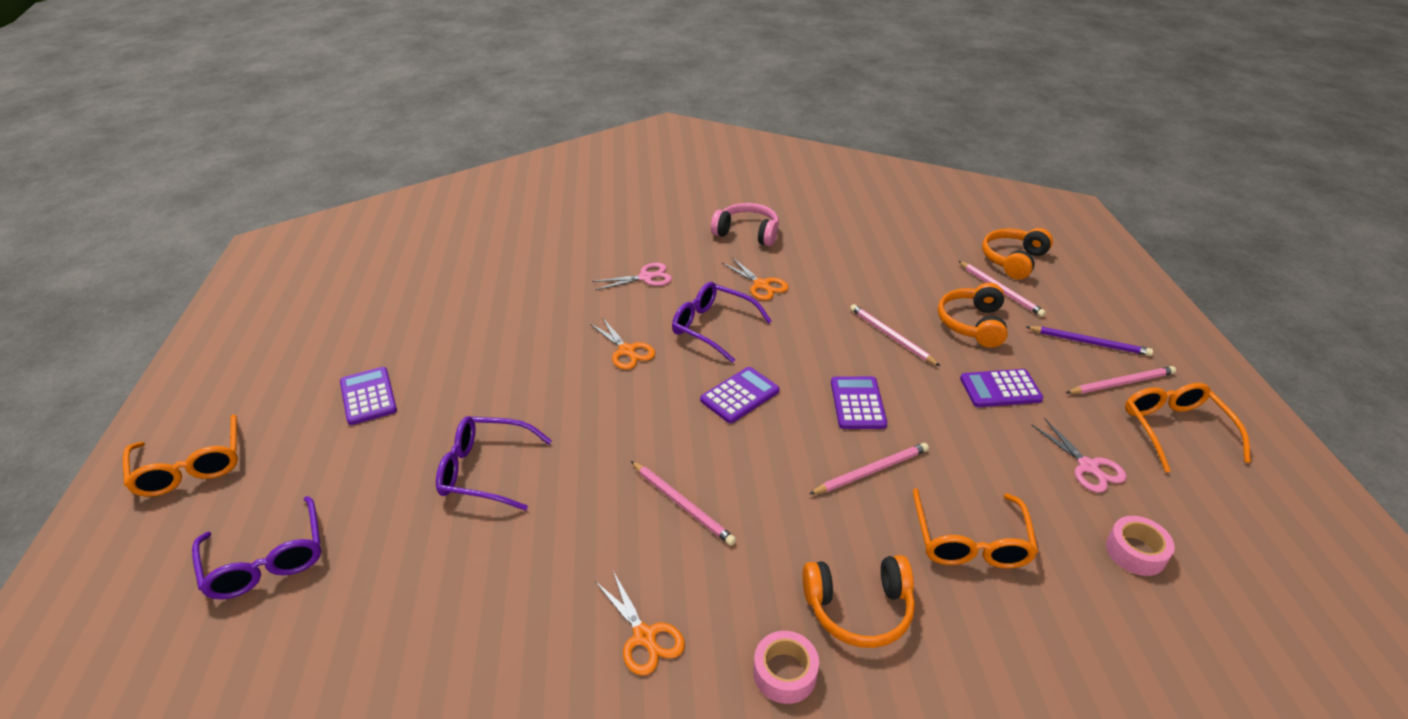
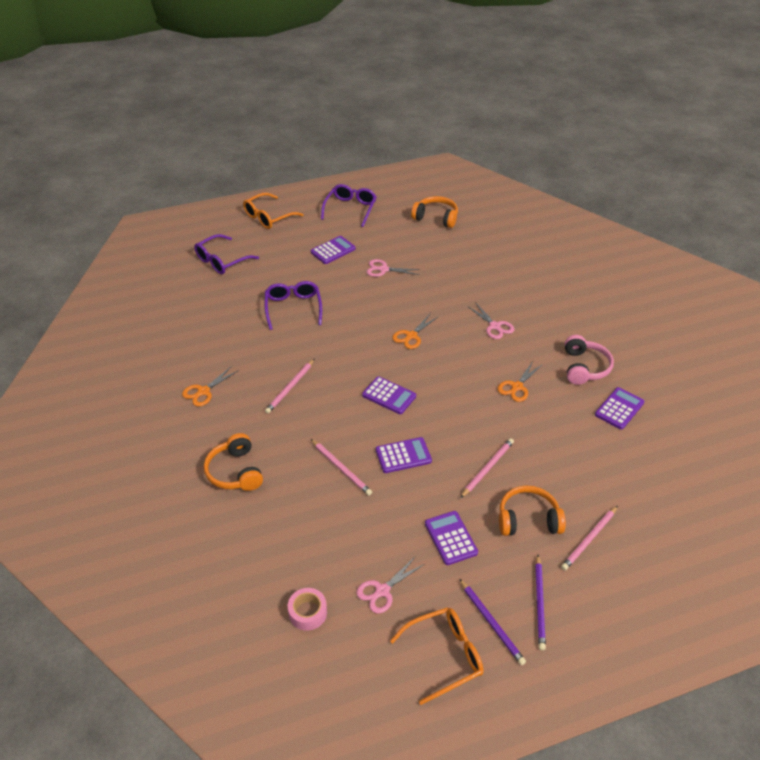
camera: 75 degrees right, 5 degrees up
purple glasses [672,282,772,363] -> purple glasses moved to [321,184,377,227]
pink tape [753,631,819,704] -> none
orange glasses [913,488,1038,569] -> none
orange headphones [982,228,1053,279] -> orange headphones moved to [411,196,458,228]
pink pencil [1066,366,1176,394] -> purple pencil [460,579,526,665]
none -> pink scissors [367,259,421,277]
none -> purple calculator [595,387,645,430]

